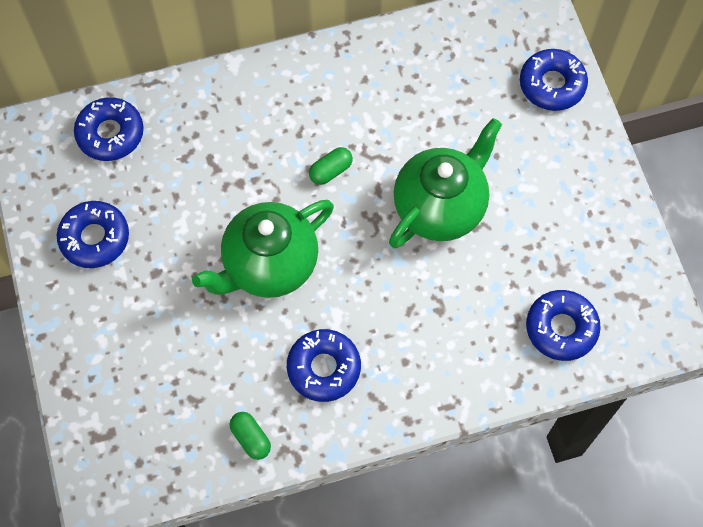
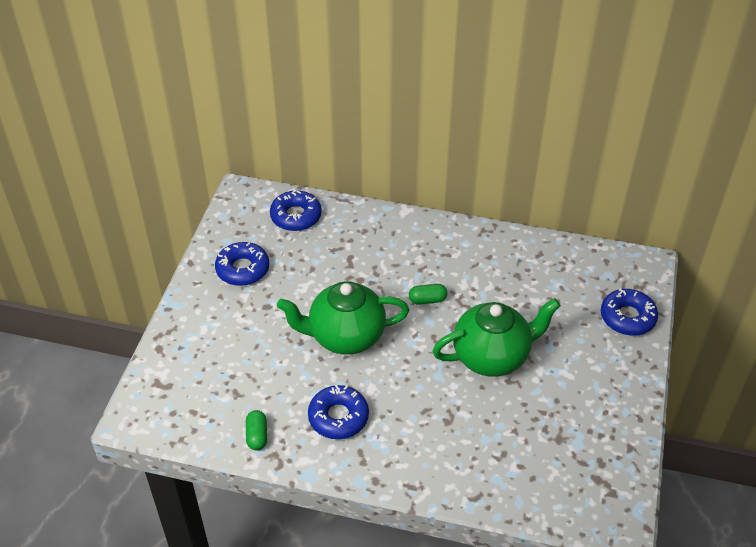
camera: 30 degrees right, 20 degrees down
blue donut [526,290,601,361] -> none

